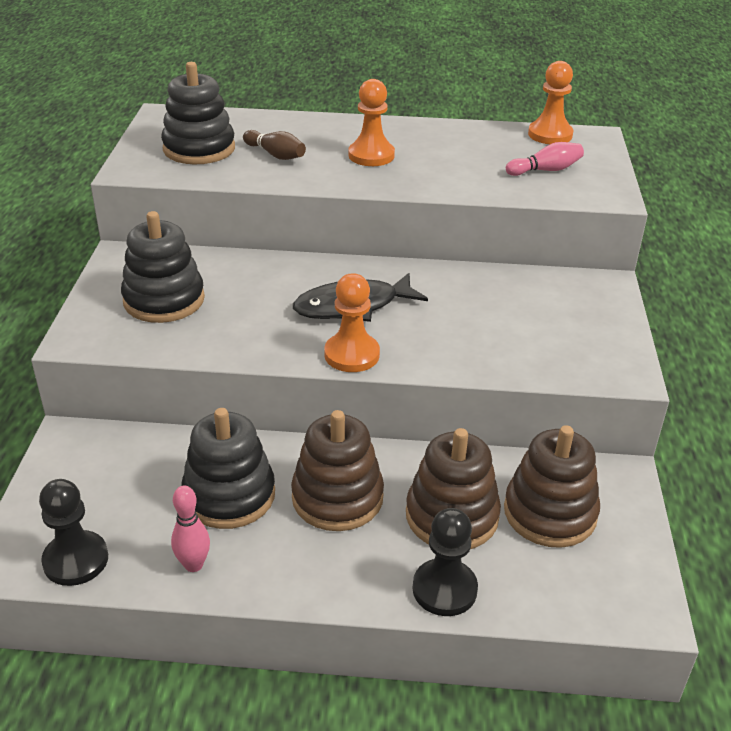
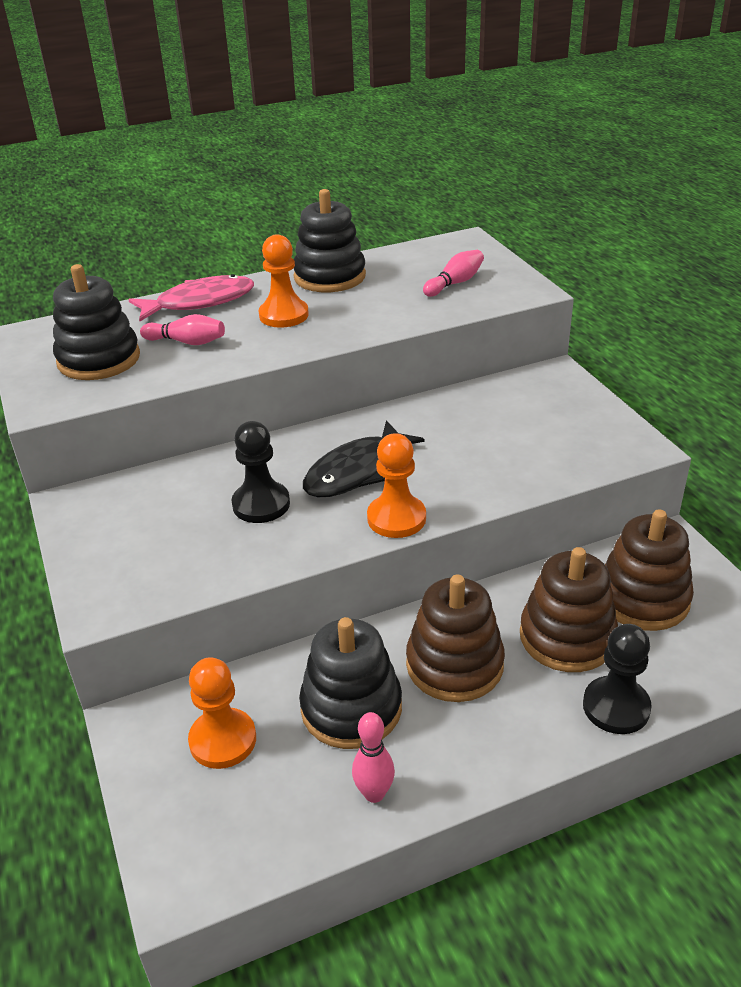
camera: 25 degrees left, 0 degrees up
black pawn [39,479,108,586] -> black pawn moved to [232,421,290,523]
black stacking toy [121,211,205,323] -> black stacking toy moved to [294,189,366,292]
brown bowling pin [243,130,306,160] -> pink bowling pin [140,314,225,345]
orange pawn [528,61,573,144] -> orange pawn moved to [188,657,256,769]
none -> pink fish [128,274,254,321]

